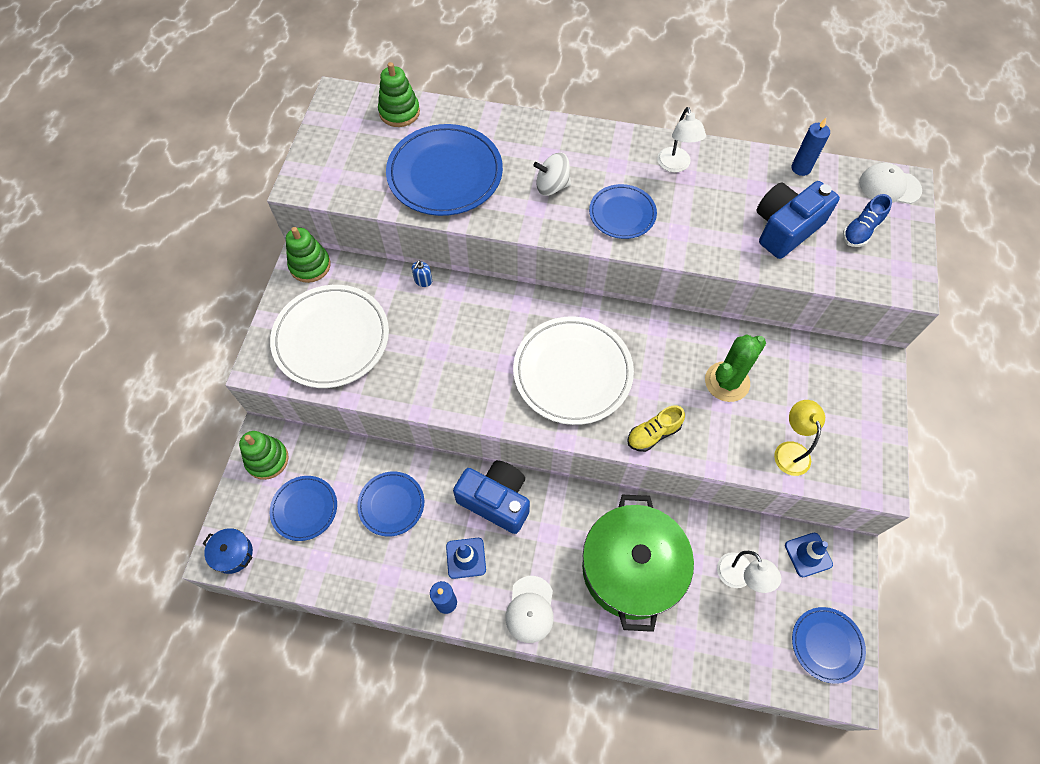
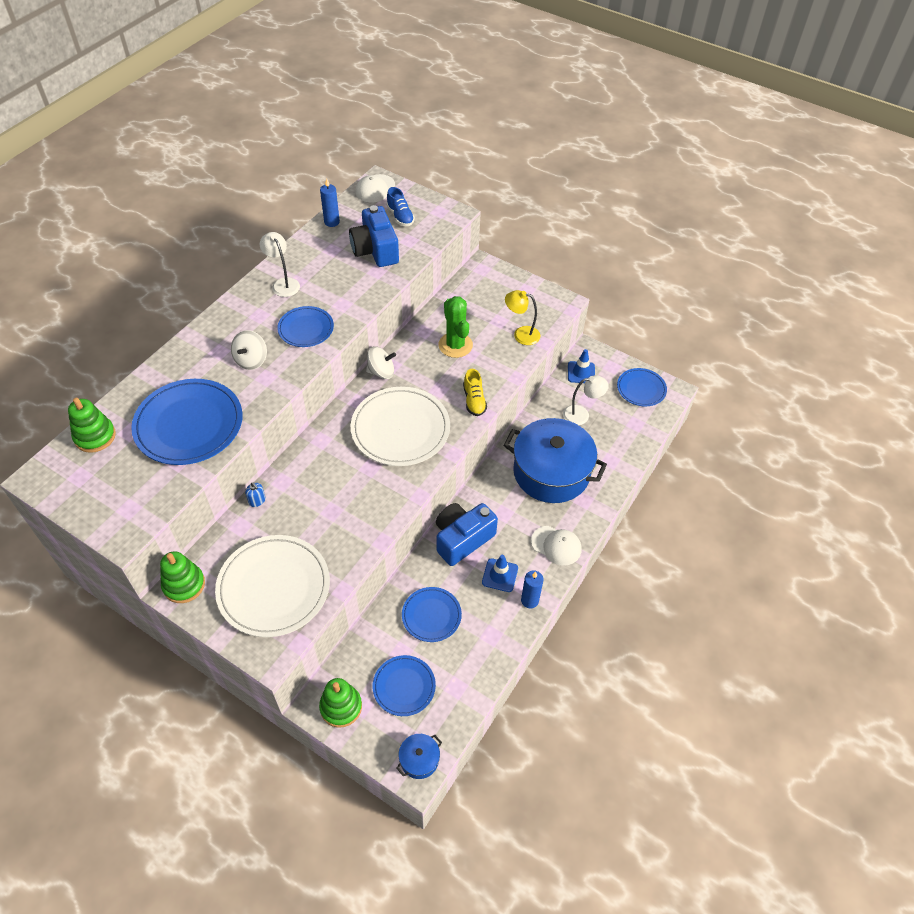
camera: 70 degrees left, 10 degrees down
green pot [582,495,694,632] -> blue pot [503,418,607,503]
white lamp [657,107,706,172] -> white lamp turned 135 degrees counterclockwise [260,232,300,297]
none -> white spinning top [366,346,396,379]

